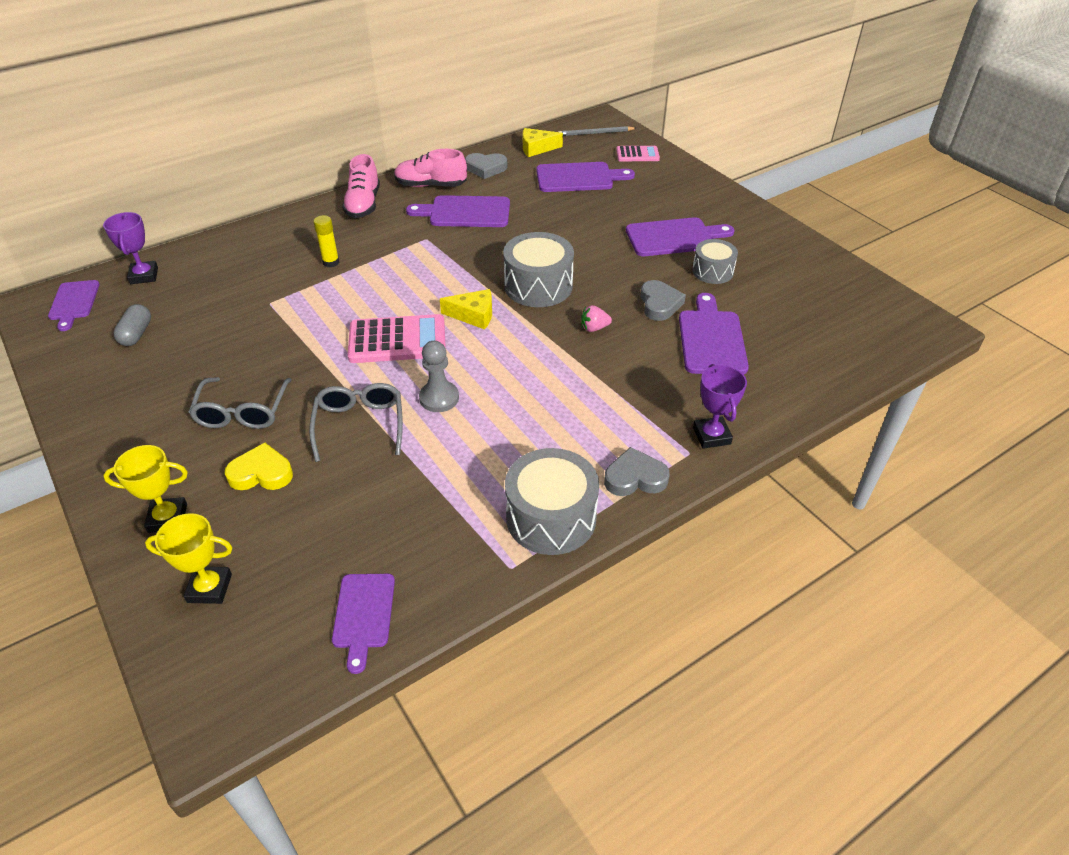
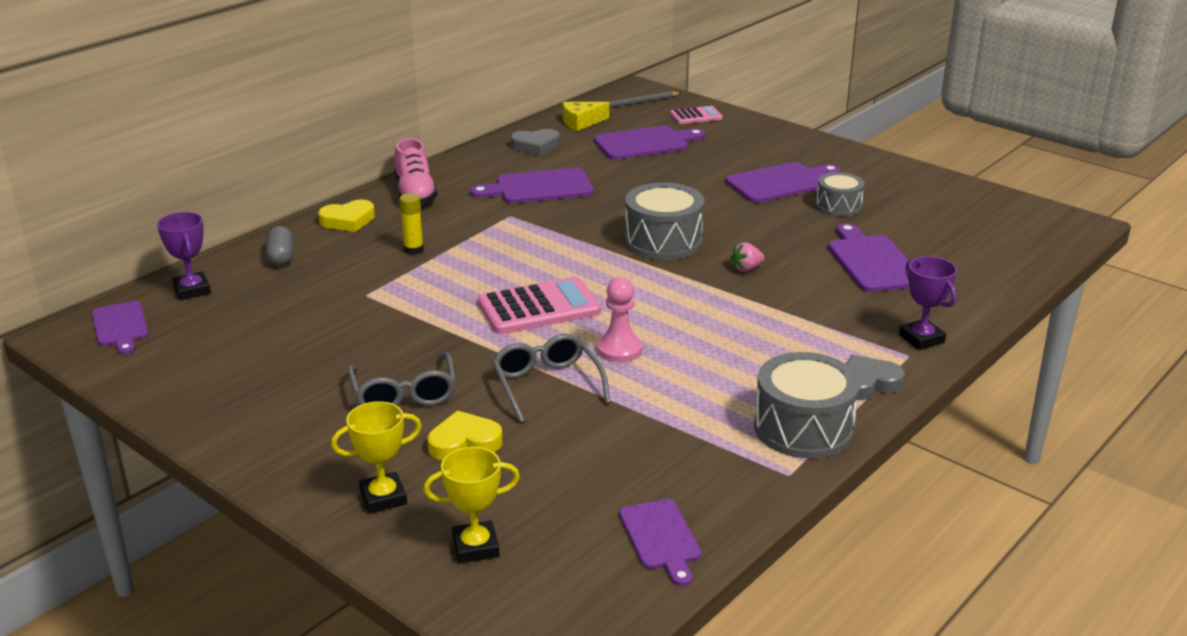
camera: 15 degrees left, 15 degrees down
grey capsule [113,304,151,346] -> grey capsule moved to [266,226,293,266]
pink shoe [394,149,467,187] -> none
grey pawn [419,341,459,412] -> pink pawn [597,277,642,362]
yellow cheese [440,289,492,330] -> none
grey heart [640,280,686,321] -> none
none -> yellow heart [318,199,375,232]

